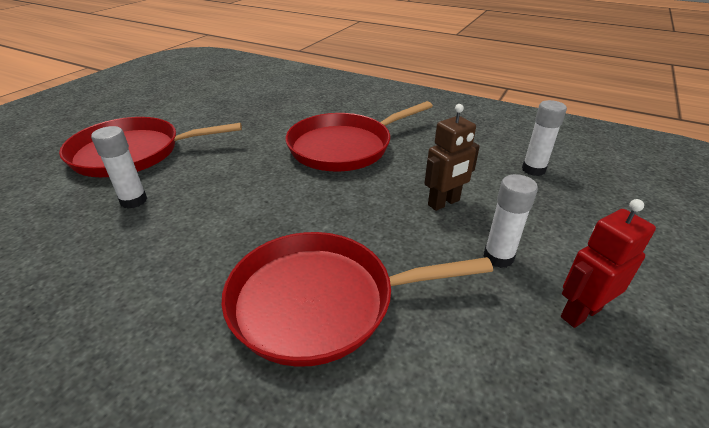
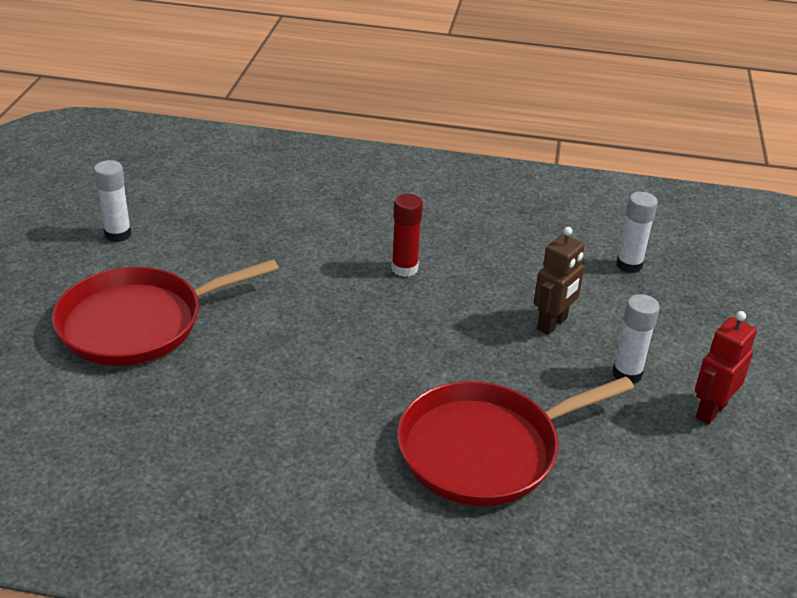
camera: 20 degrees left, 0 degrees up
white glue stick [91,126,147,209] -> white glue stick moved to [94,160,131,242]
red pan [286,101,433,172] -> red glue stick [391,194,423,277]

